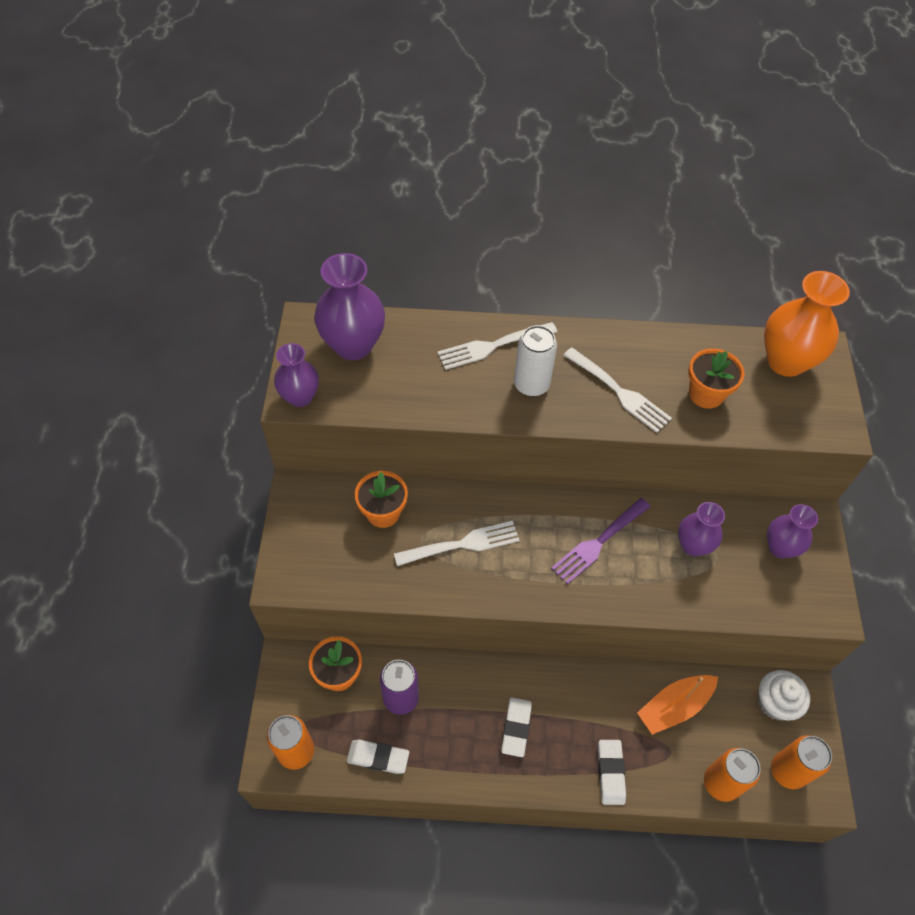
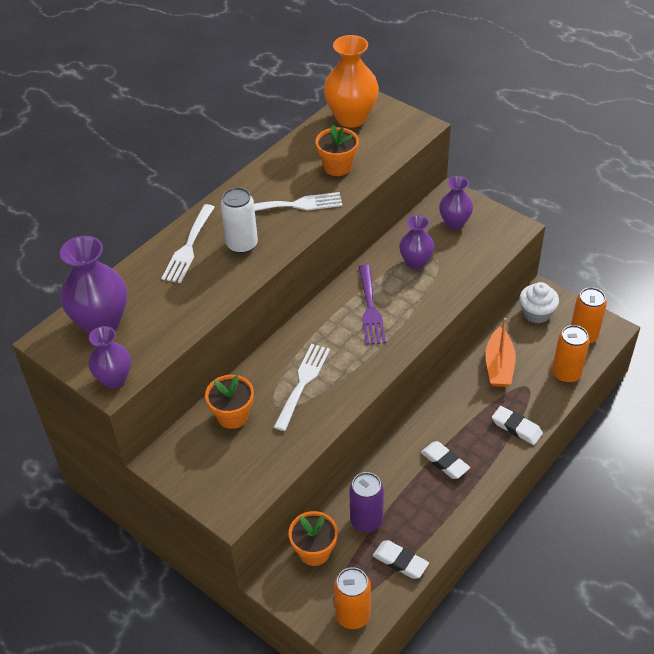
camera: 50 degrees left, 10 degrees down
white eraser [347,739,409,774] -> white eraser turned 75 degrees clockwise [373,540,429,579]

